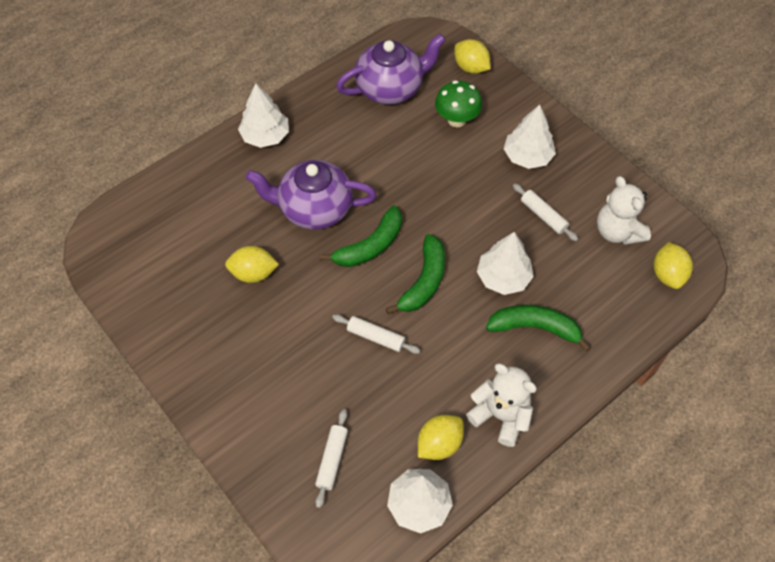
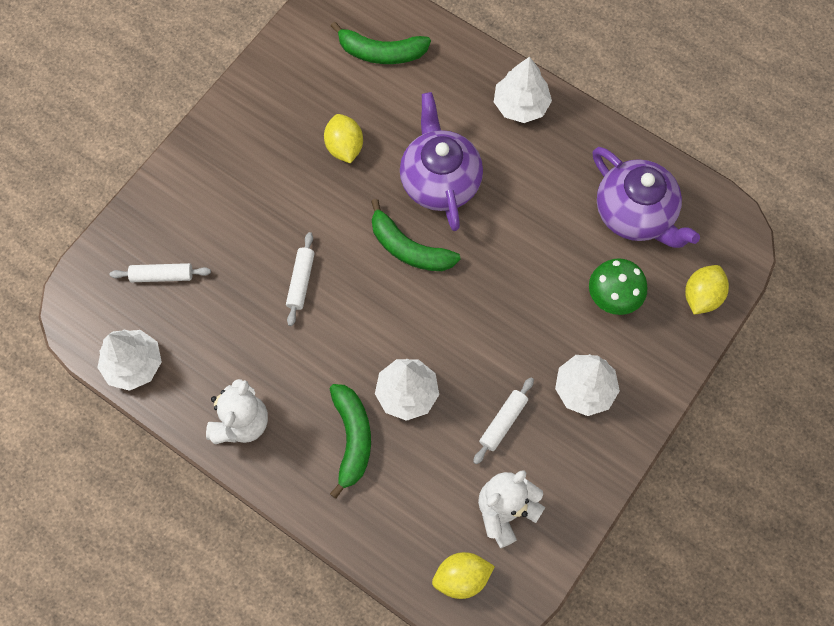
camera: 75 degrees right, 10 degrees up
green banana [386,234,445,314] -> green banana moved to [331,21,431,64]
yellow lemon [418,415,464,460] -> none

